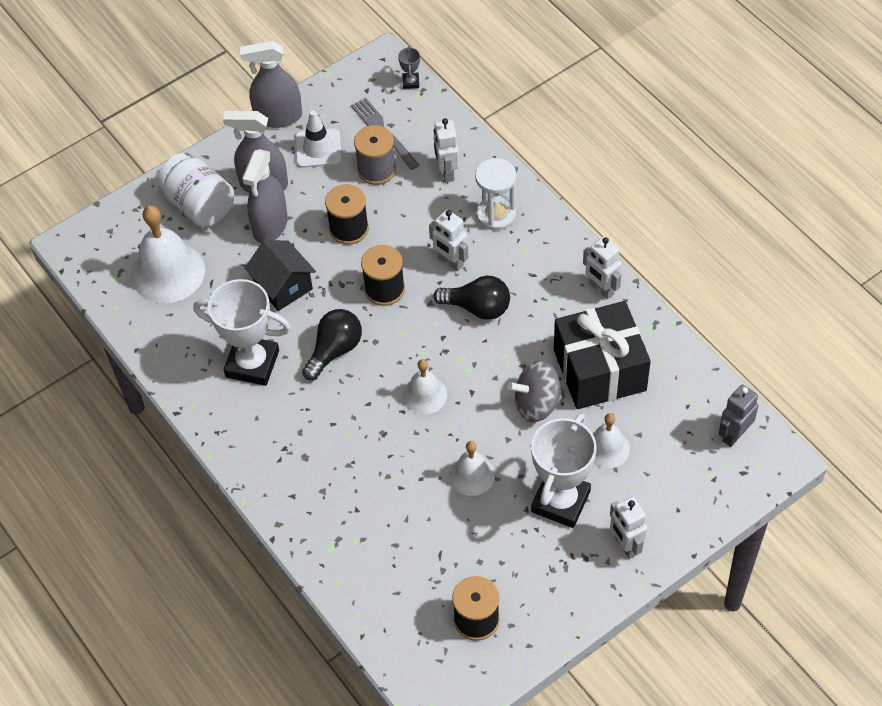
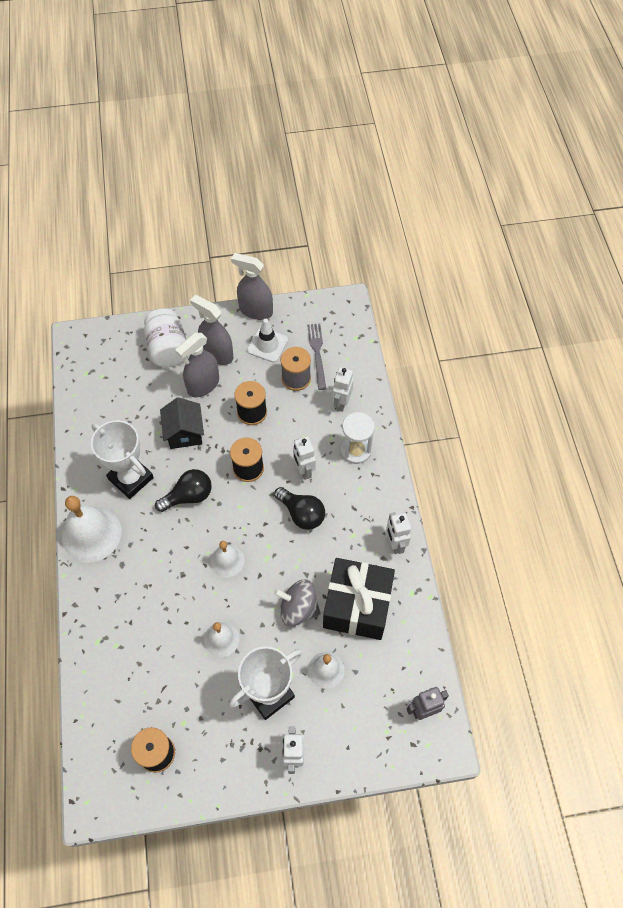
camera: 25 degrees right, 5 degrees up
white bell [131,206,205,303] -> white bell moved to [62,496,121,563]
grey trophy [398,46,420,89] -> none

